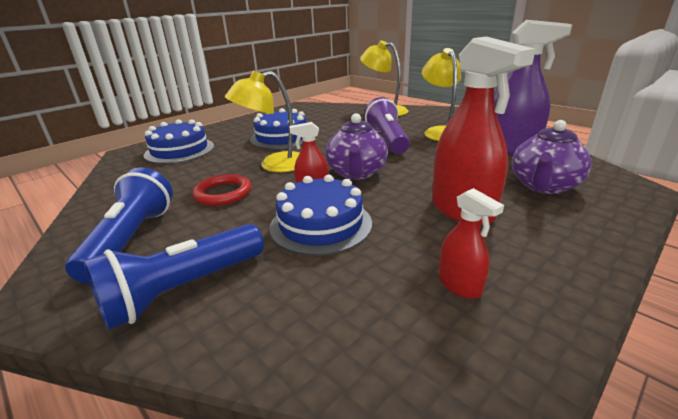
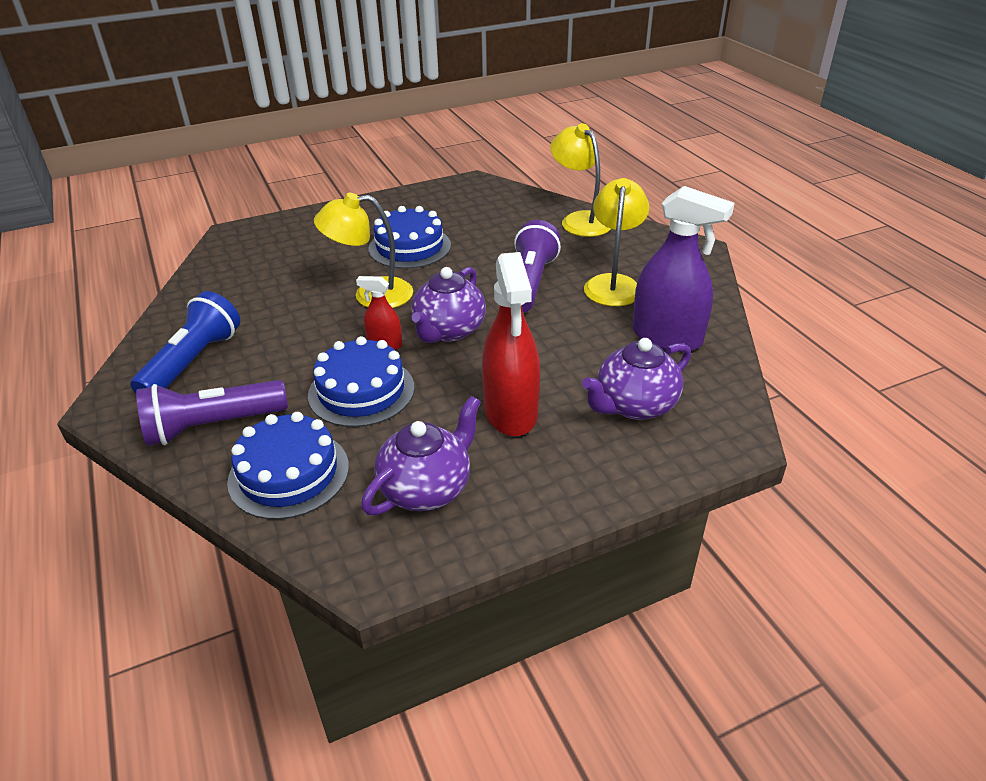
camera: 20 degrees right, 10 degrees up
blue flashlight [83,224,264,330] -> purple flashlight [136,380,288,446]
blue cake [143,119,214,164] -> blue cake moved to [227,412,349,520]
red ring [193,174,252,206] -> none
red spray bottle [439,188,504,299] -> purple teapot [361,396,481,515]

